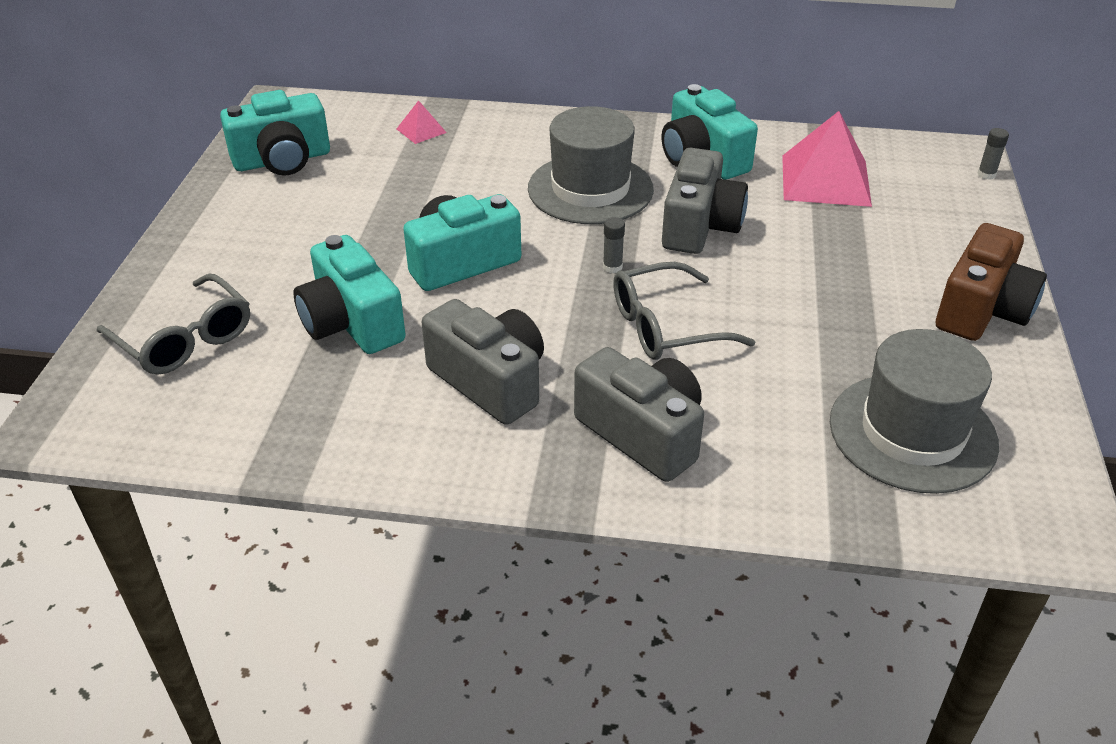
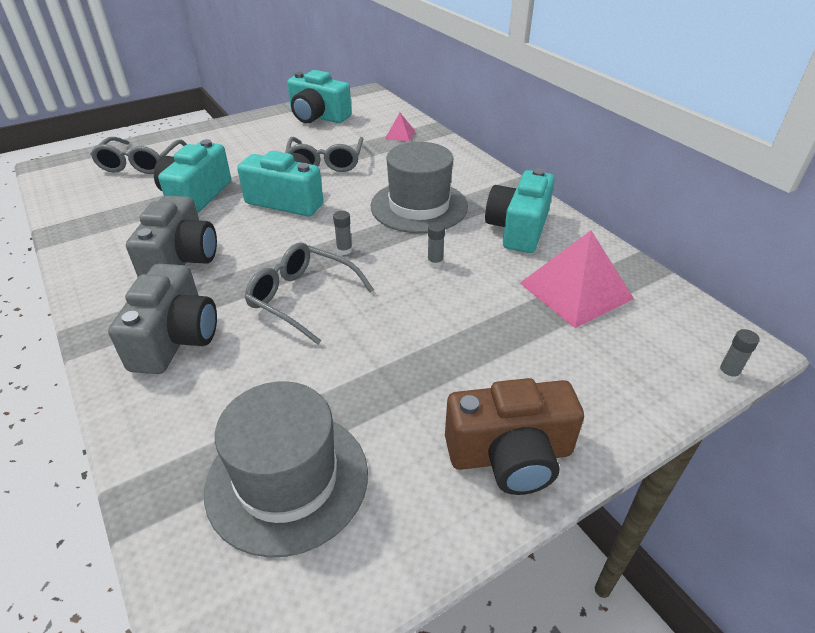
camera: 50 degrees right, 0 degrees up
grey camera [662,148,748,254] -> grey glue stick [427,222,445,267]
none -> grey glasses [285,137,363,172]

